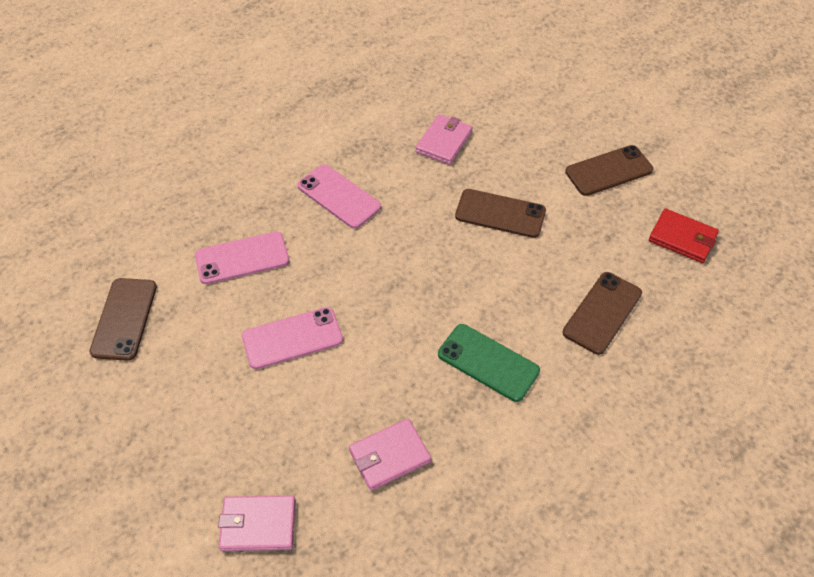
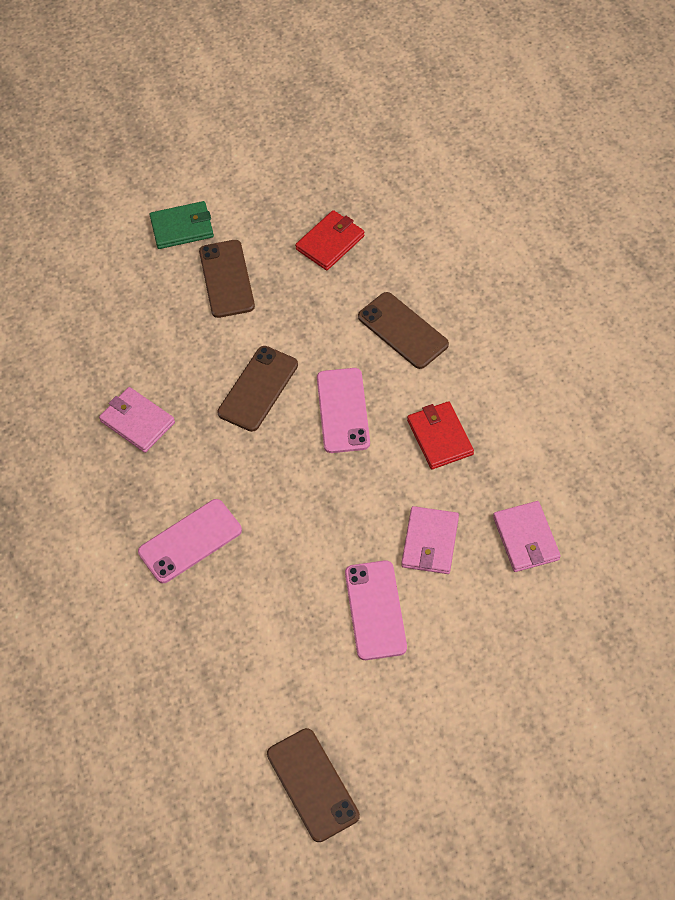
camera: 75 degrees left, 5 degrees up
brown phone [90,278,157,361] -> brown phone turned 45 degrees clockwise [267,728,360,842]
pink phone [195,231,289,284] -> pink phone moved to [317,368,370,453]
pink wallet [218,495,296,551] -> pink wallet moved to [401,506,459,574]
green phone [438,324,540,402] -> red wallet [407,401,474,469]
none -> green wallet [150,201,214,249]

